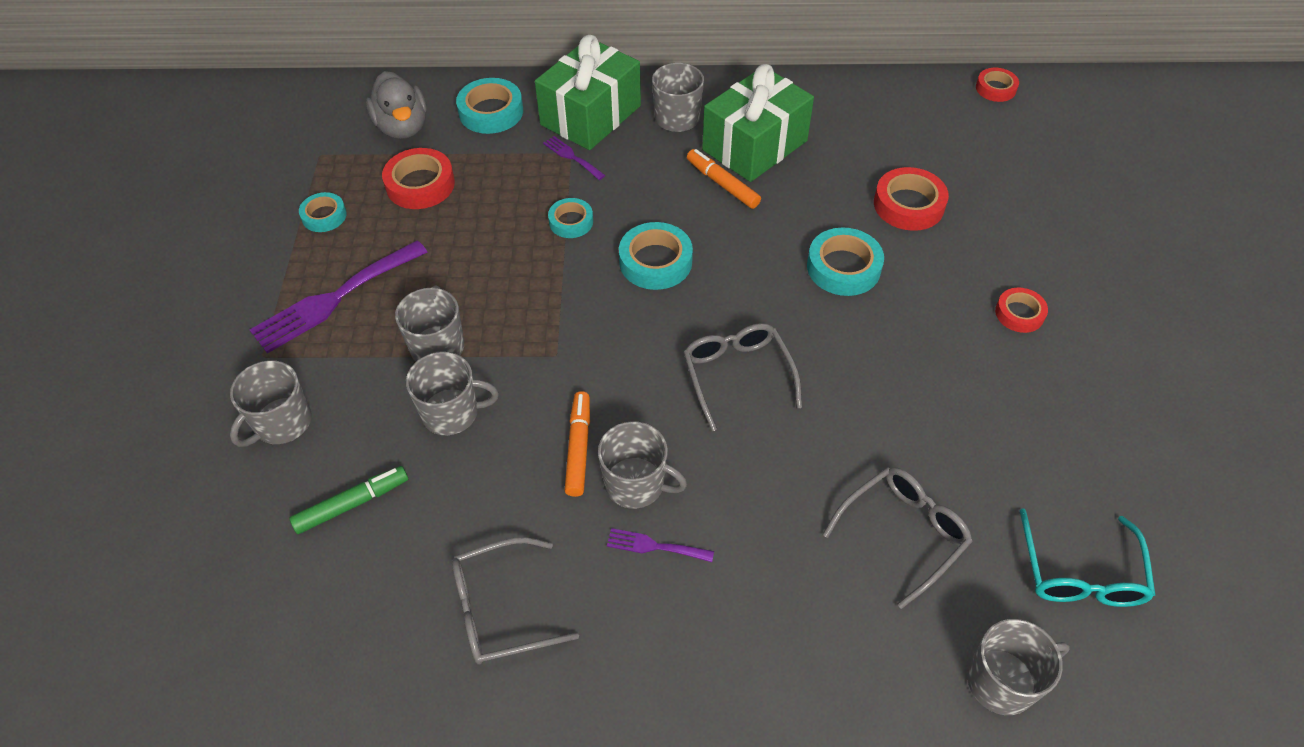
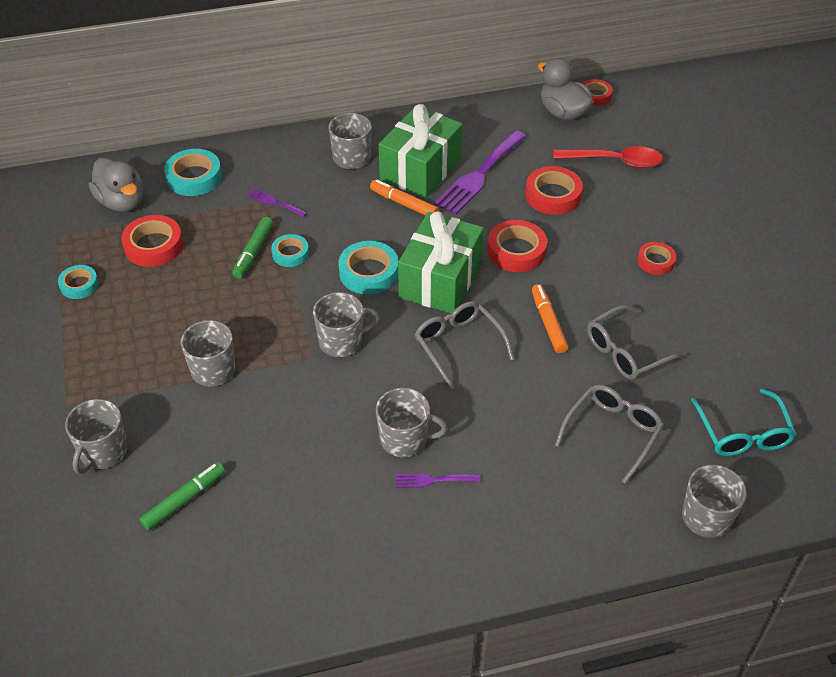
camera: 15 degrees left, 5 degrees down
purple fork [250,240,428,353] -> purple fork moved to [434,130,526,215]
grey mug [406,352,499,435] -> grey mug moved to [313,292,380,357]
grey glasses [452,537,579,664] -> grey glasses moved to [587,305,686,380]
green gift [535,35,641,150] -> green gift moved to [398,211,484,314]
orange marker [565,391,590,497] -> orange marker moved to [532,284,568,353]
turquoise tape [807,228,884,296] -> red tape [488,220,547,272]
none -> green marker [232,217,273,279]
none -> grey duck [538,58,593,120]
none -> red spoon [553,146,663,168]

